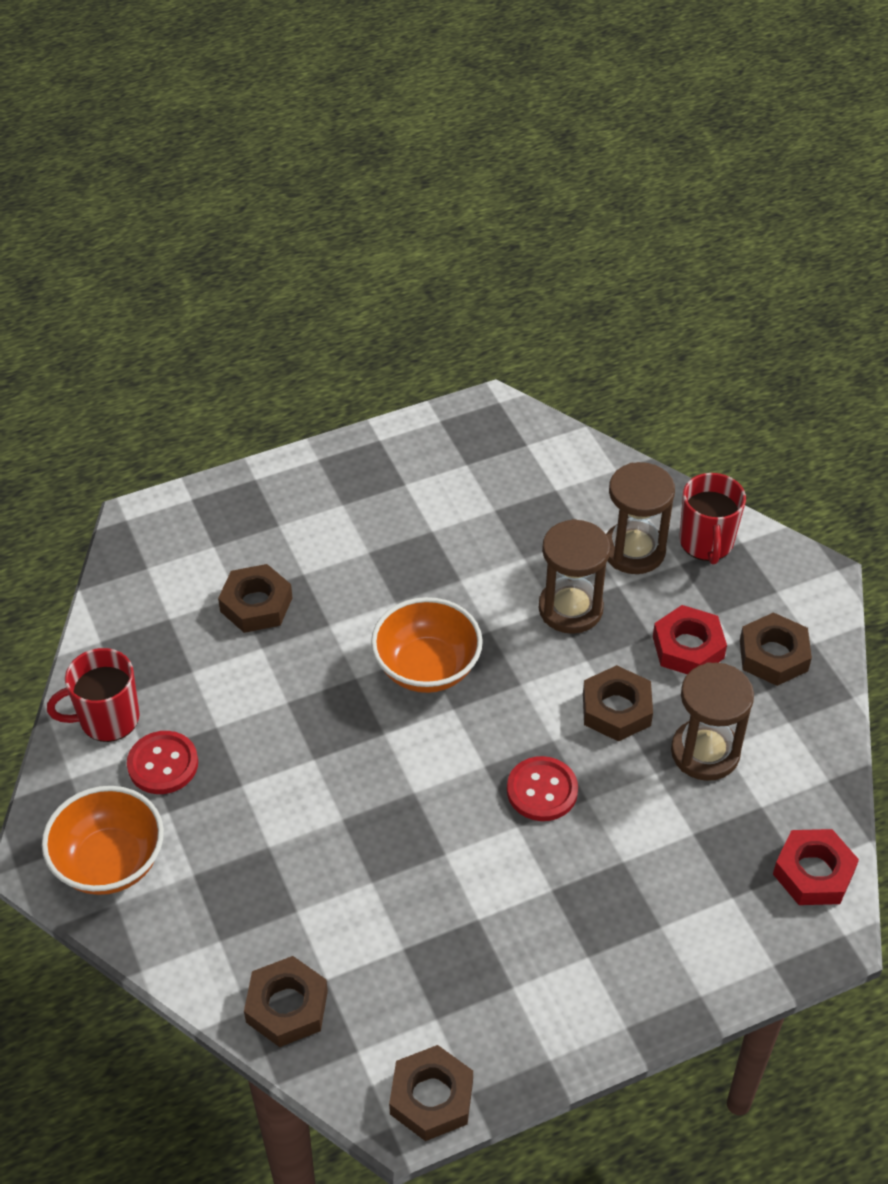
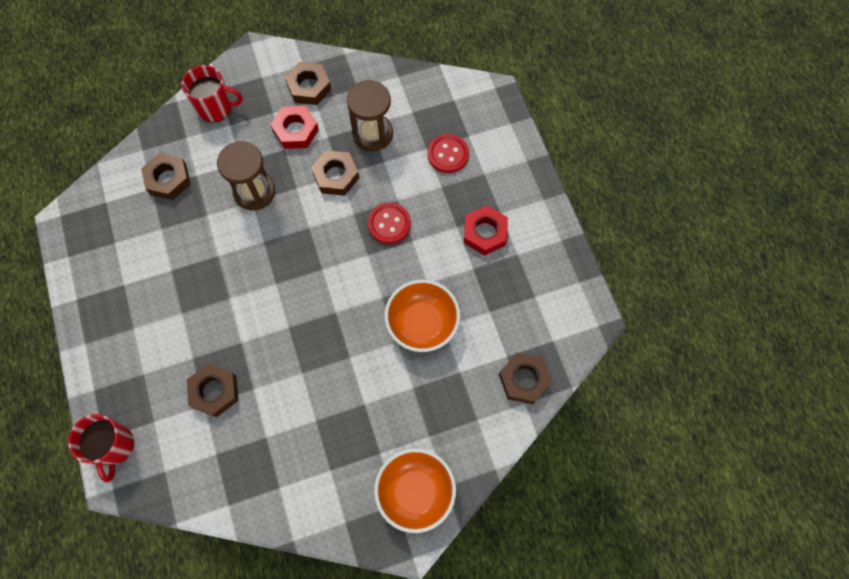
camera: 85 degrees left, 20 degrees up
red mug [47,648,139,742] -> red mug moved to [68,414,134,483]
red button [127,731,198,794] -> red button moved to [427,134,469,173]
orange bowl [371,597,483,693] -> orange bowl moved to [385,280,460,352]
brown nut [389,1045,473,1141] -> brown nut moved to [141,153,191,200]
brown hourglass [606,462,675,574] -> none
red nut [773,829,859,905] -> red nut moved to [464,205,508,256]

